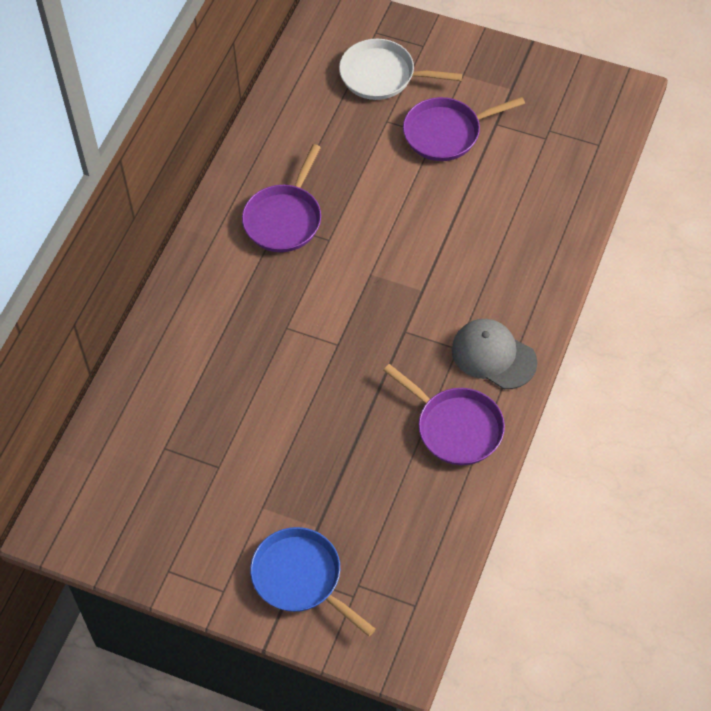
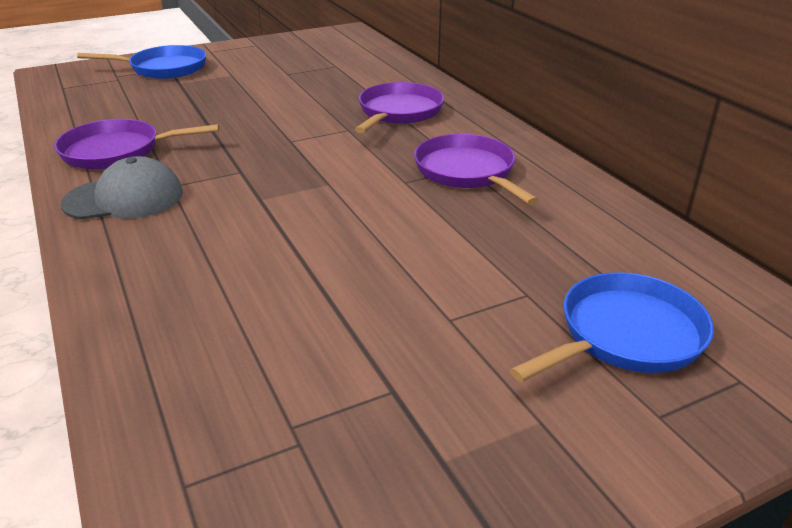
camera: 130 degrees right, 25 degrees down
white pan [339,39,462,100] -> blue pan [510,272,714,382]
purple pan [403,97,525,161] -> purple pan moved to [355,82,444,133]

